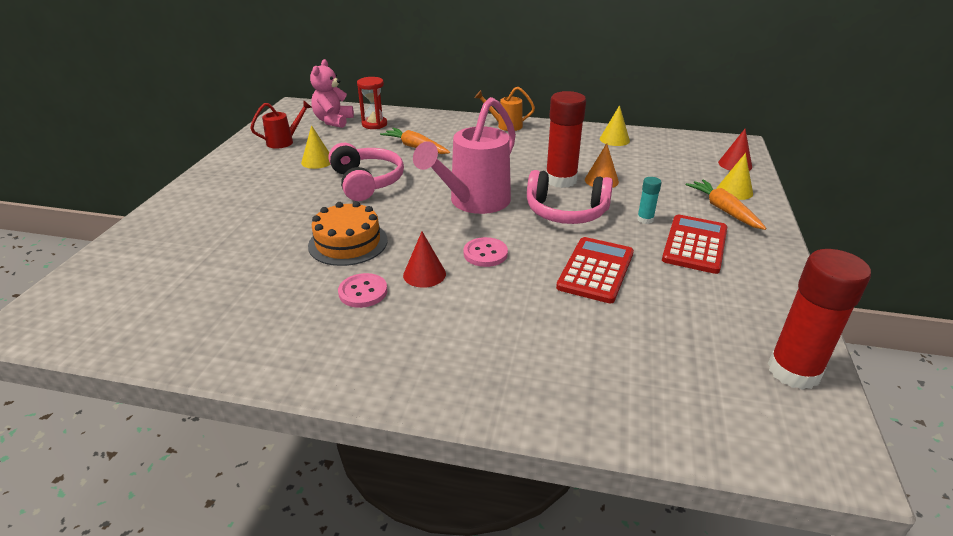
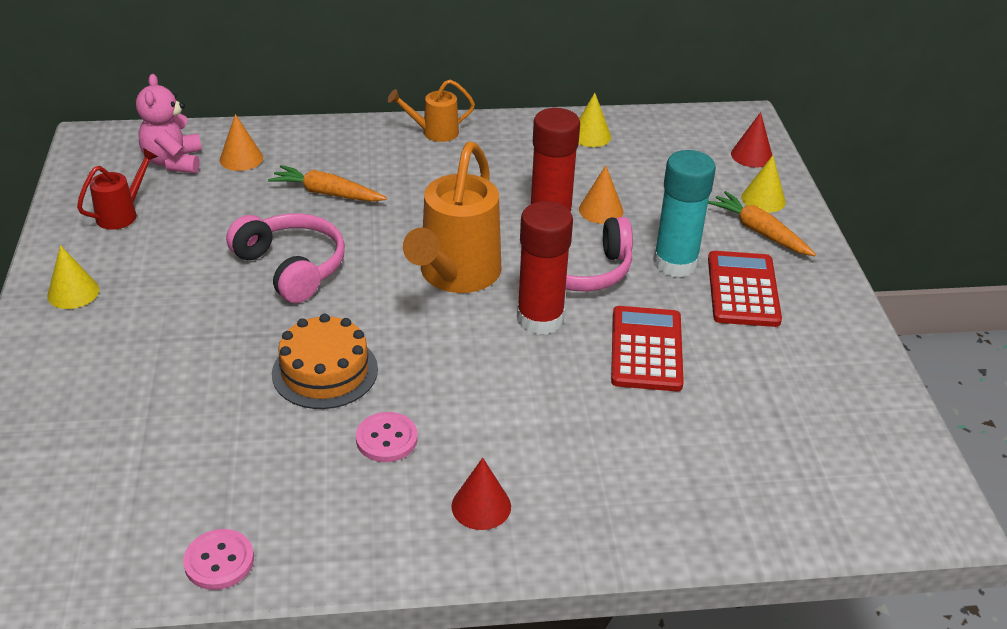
camera: 20 degrees left, 5 degrees up
yellow cone [301,125,331,169] -> yellow cone moved to [47,245,99,309]
red hourglass [357,77,387,129] -> orange cone [220,114,263,171]
red cone [403,232,446,288] -> red cone moved to [452,458,511,530]
pink watering can [413,97,516,214] -> orange watering can [403,142,501,293]
pink button [464,237,508,267] -> pink button moved to [183,529,254,590]
turquoise glue stick [637,177,661,224] -> turquoise glue stick [653,150,716,277], size x2.17
red glue stick [768,249,871,390] -> red glue stick moved to [517,201,573,335]

